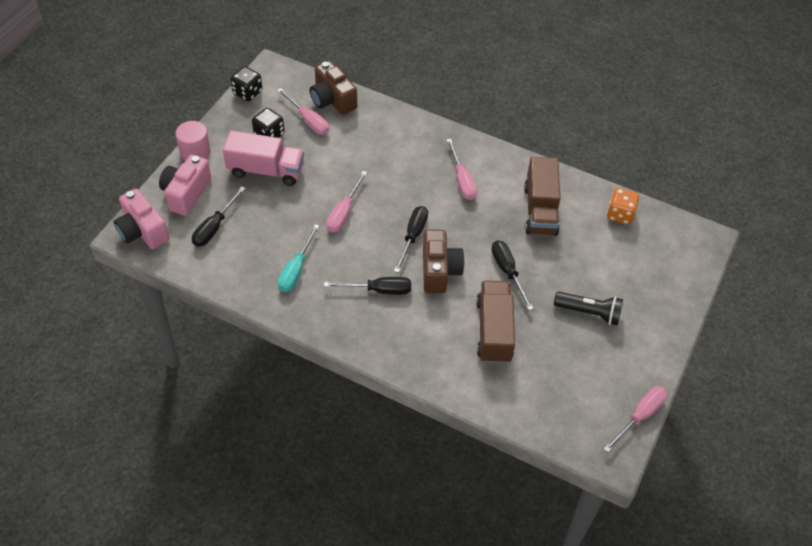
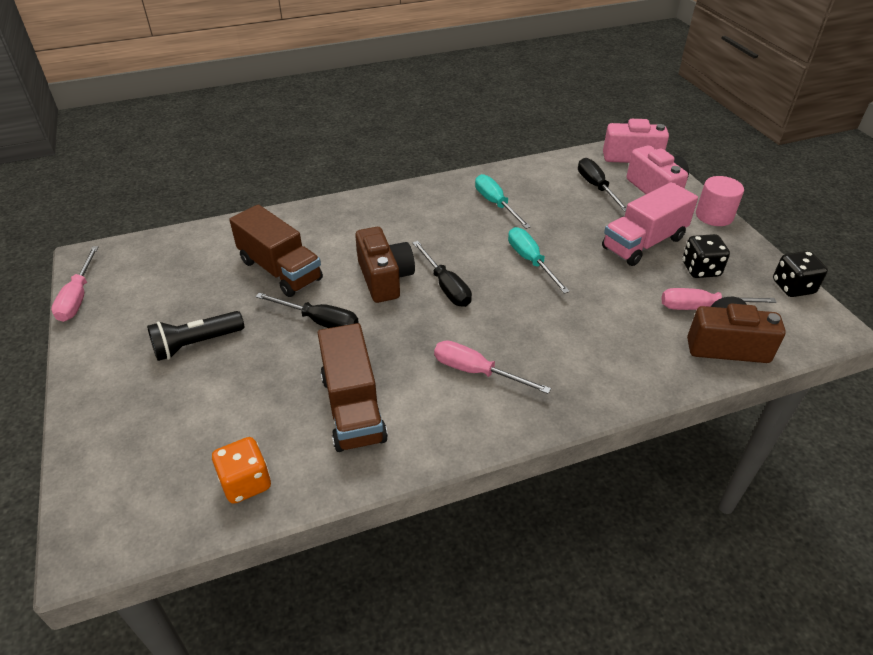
camera: 135 degrees right, 10 degrees down
black screwdriver [324,277,411,295] -> none
pink screwdriver [326,171,367,232] -> turquoise screwdriver [508,227,570,294]
brown camera [423,230,464,293] -> brown camera turned 150 degrees counterclockwise [355,227,415,303]
brown truck [524,157,560,236] -> brown truck turned 150 degrees counterclockwise [318,323,388,452]

